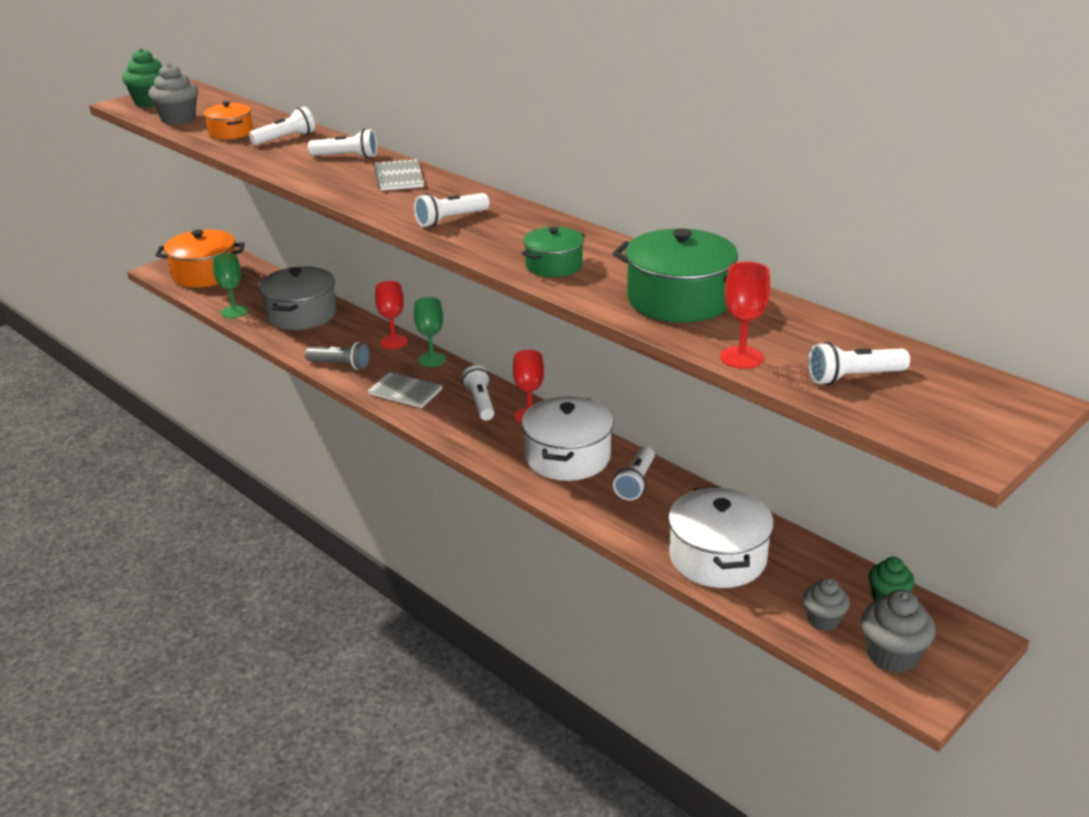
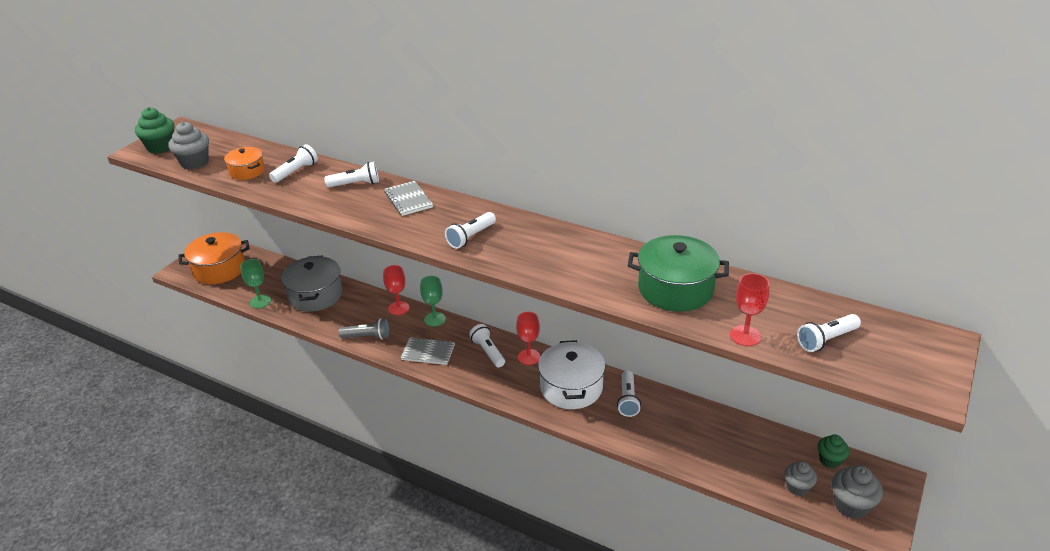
camera: 15 degrees left, 5 degrees up
green pot [522,227,585,277] -> none
white pot [668,486,774,588] -> none

